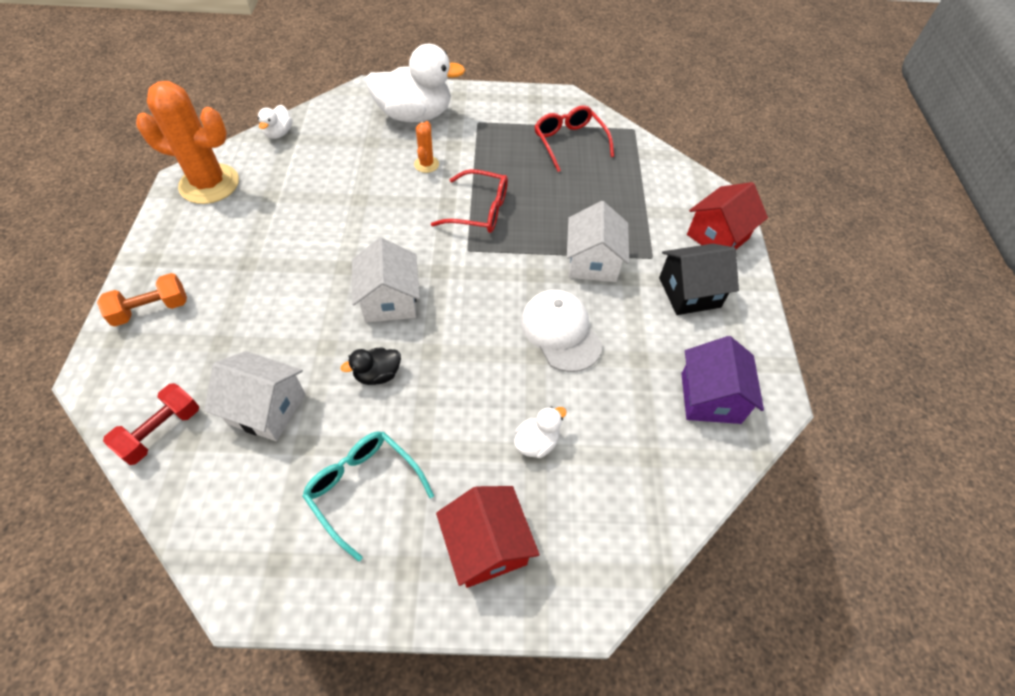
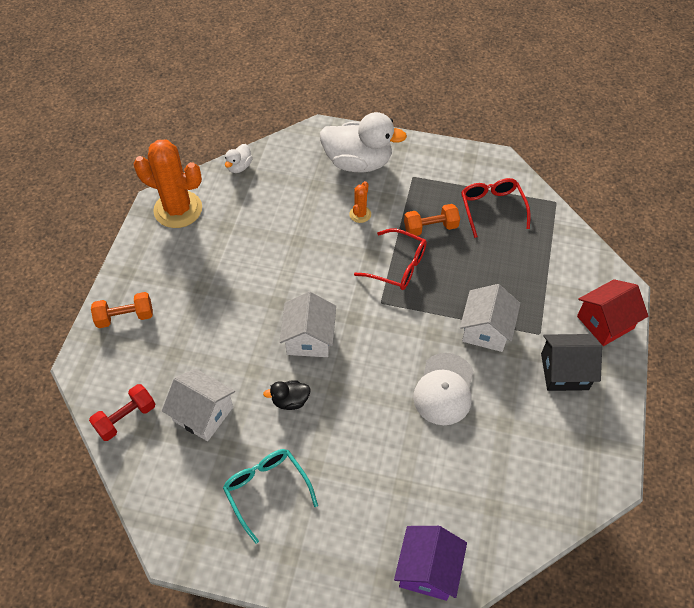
camera: 15 degrees right, 0 degrees up
red house [436,486,540,588] -> none
white duck [514,406,567,458] -> none
white cap [521,290,602,372] -> white cap turned 150 degrees counterclockwise [413,353,474,425]
purple house [681,336,764,424] -> purple house moved to [394,526,467,601]
none -> orange dumbbell [404,204,460,236]

